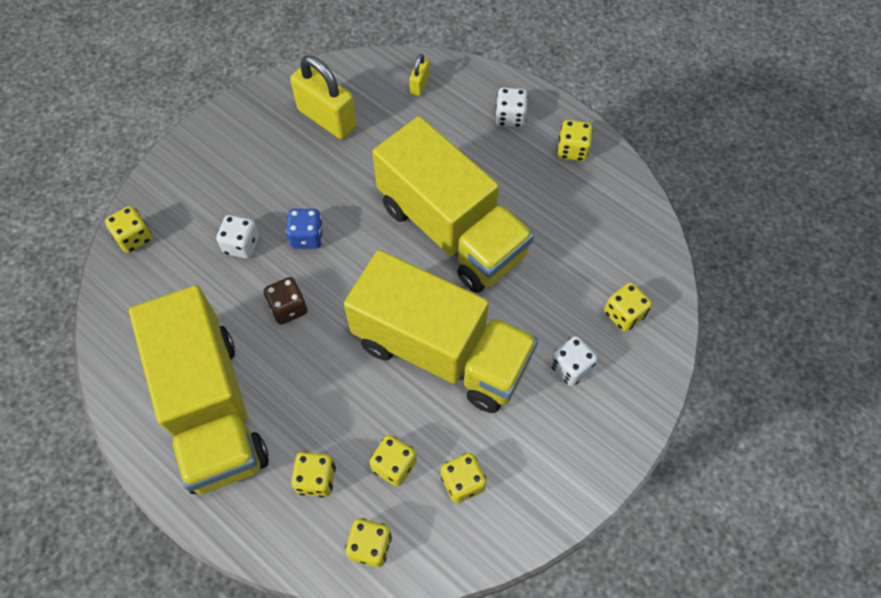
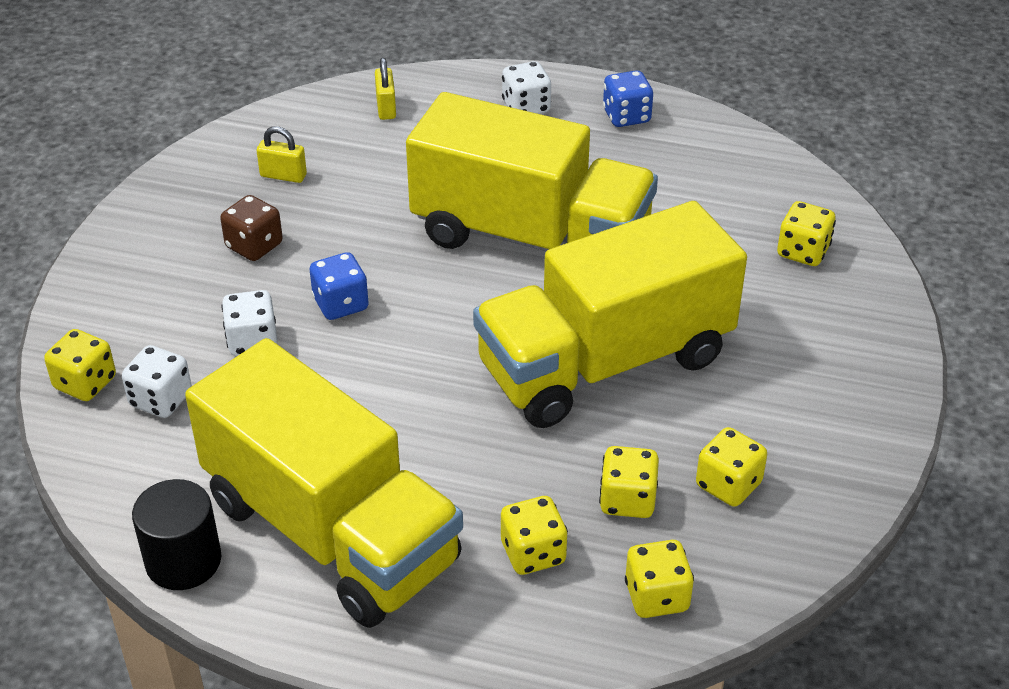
camera: 25 degrees left, 20 degrees down
brown dice [264,277,308,325] -> brown dice moved to [220,195,283,261]
yellow padlock [290,56,357,139] -> yellow padlock [257,126,307,183], size x0.48
yellow truck [344,250,538,413] -> yellow truck turned 150 degrees clockwise [473,201,747,428]
white dice [550,336,598,386] -> white dice moved to [122,345,192,418]
yellow dice [557,120,593,161] -> blue dice [603,70,653,127]
none -> black cylinder [132,479,221,590]

